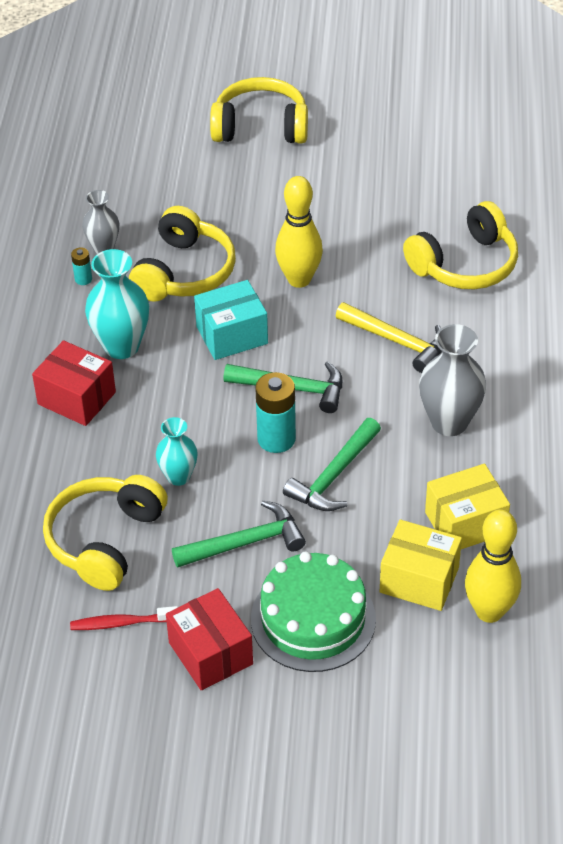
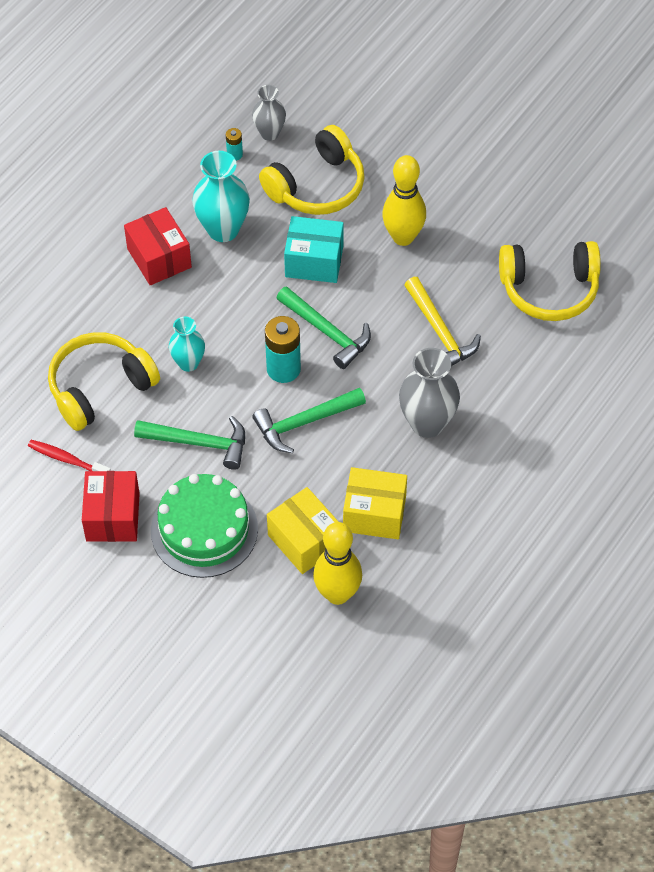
camera: 30 degrees right, 10 degrees up
yellow headphones [210,77,308,144] -> none

